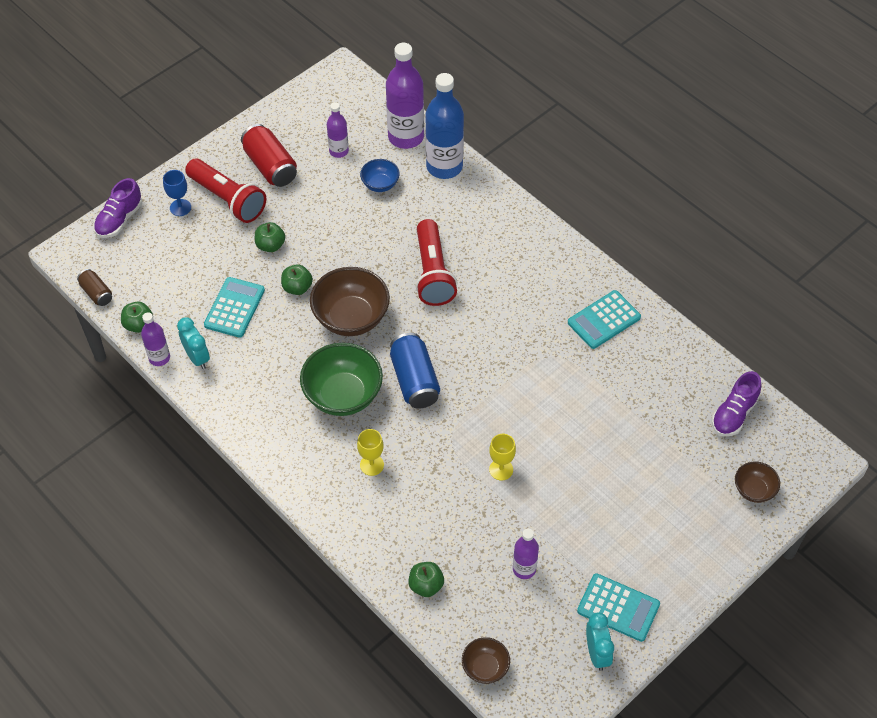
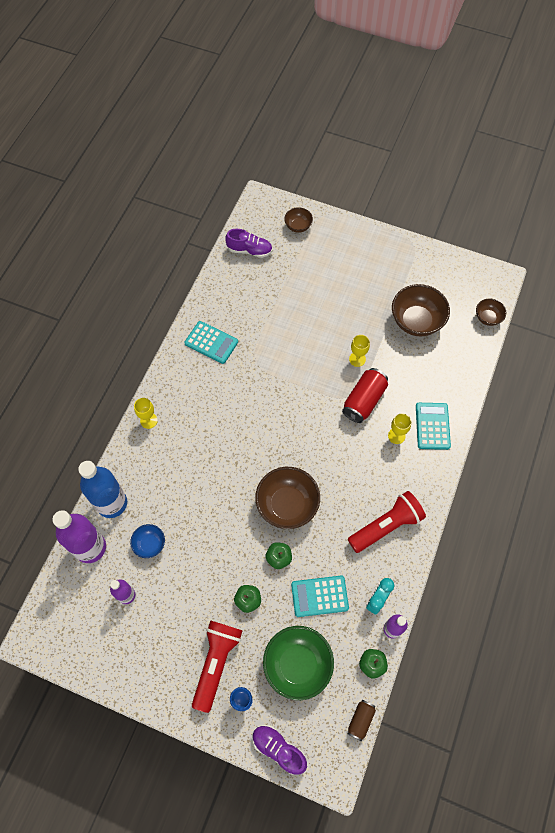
camera: 115 degrees left, 10 degrees up
purple shoe [94,178,142,238] -> purple shoe turned 150 degrees counterclockwise [253,725,307,775]
red can [241,124,297,187] -> red can moved to [342,368,388,423]
green bowl [300,343,383,416] -> green bowl moved to [263,626,334,700]
blue can [390,333,440,409] -> none
green apple [408,562,444,597] -> none
red flashlight [416,219,457,306] -> red flashlight moved to [348,491,426,553]
purple bottle [513,529,539,579] -> brown bowl [392,284,450,336]
turquoise calculator [577,573,660,642] -> turquoise calculator moved to [416,403,451,450]
turquoise clock [586,613,614,671] -> none
none -> yellow goblet [134,398,158,429]

